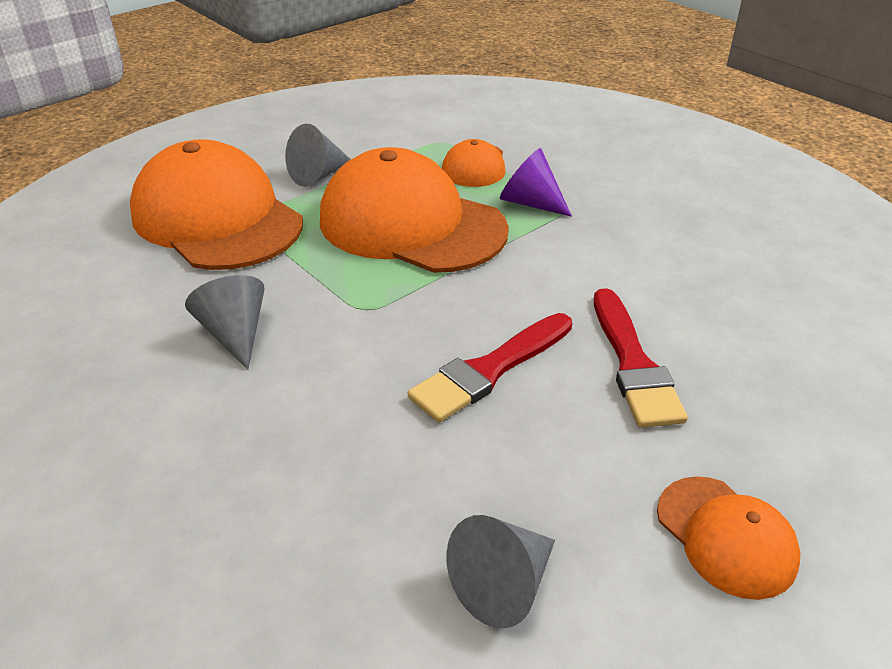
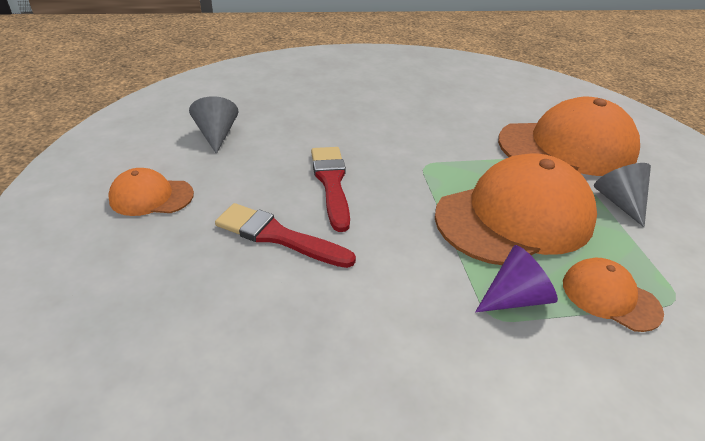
camera: 120 degrees right, 0 degrees up
grey cone [185,275,265,369] -> none

